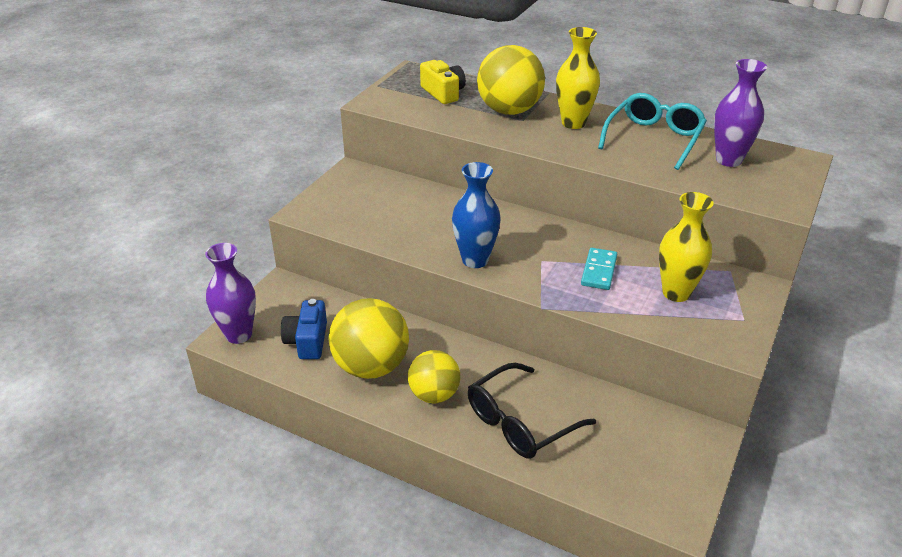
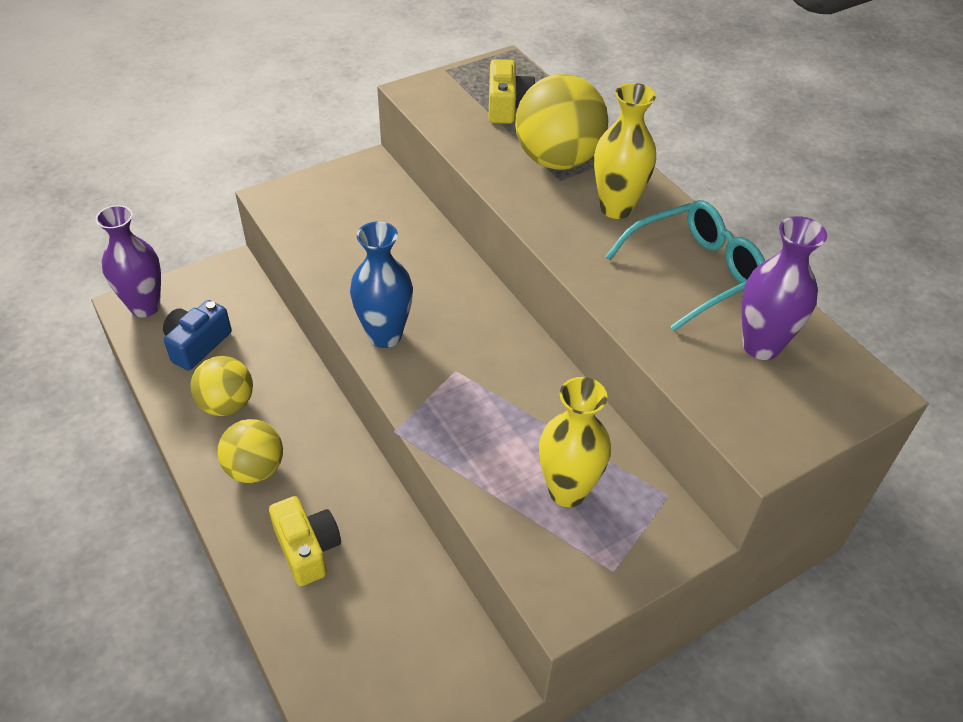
camera: 30 degrees right, 10 degrees up
yellow ball [328,298,409,379] -> yellow ball [191,356,253,416], size x0.64
black glasses [468,363,596,459] -> yellow camera [269,496,341,586]
turquoise domino [581,248,617,290] -> none

